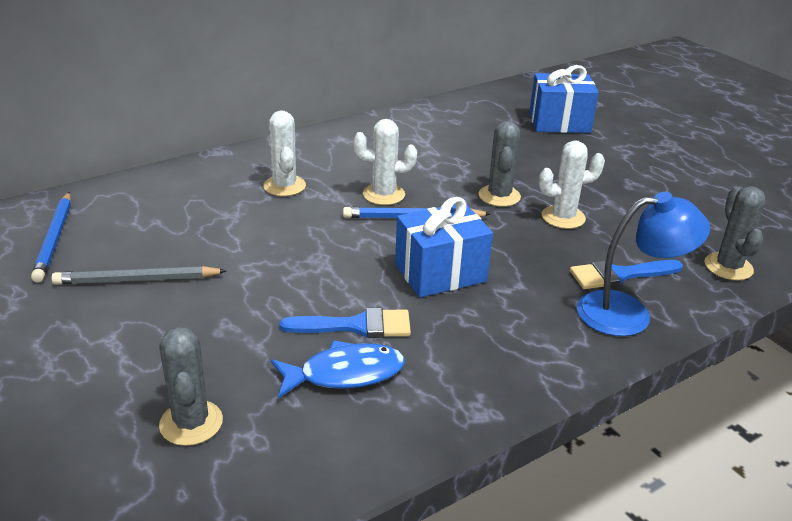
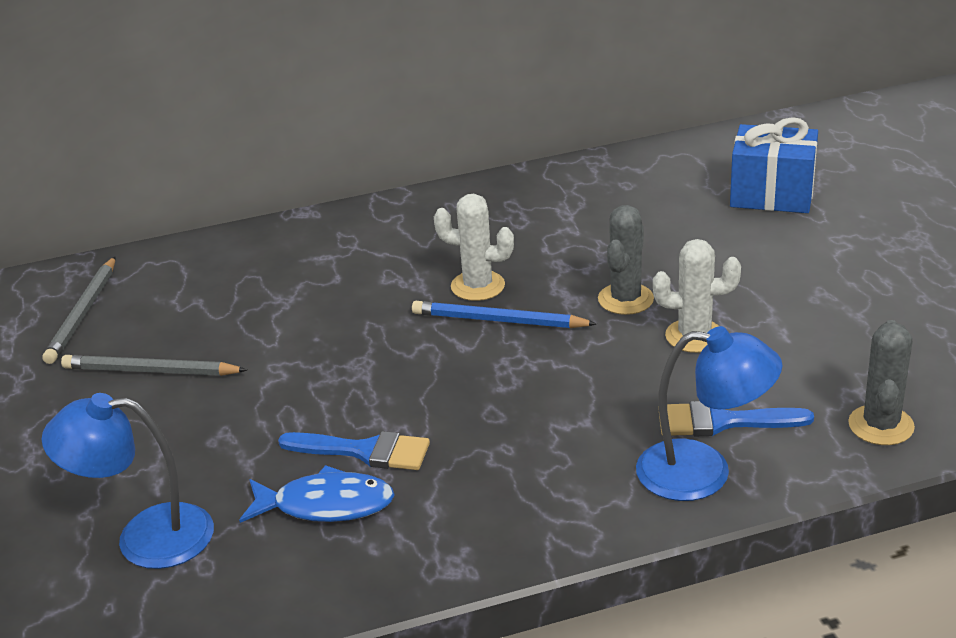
camera: 20 degrees right, 0 degrees up
blue pencil [31,192,71,282] -> grey pencil [42,256,116,364]
grey cactus [159,327,223,446] -> blue lamp [41,393,214,569]
white cactus [263,110,306,196] -> none
blue gift [395,197,493,298] -> none

